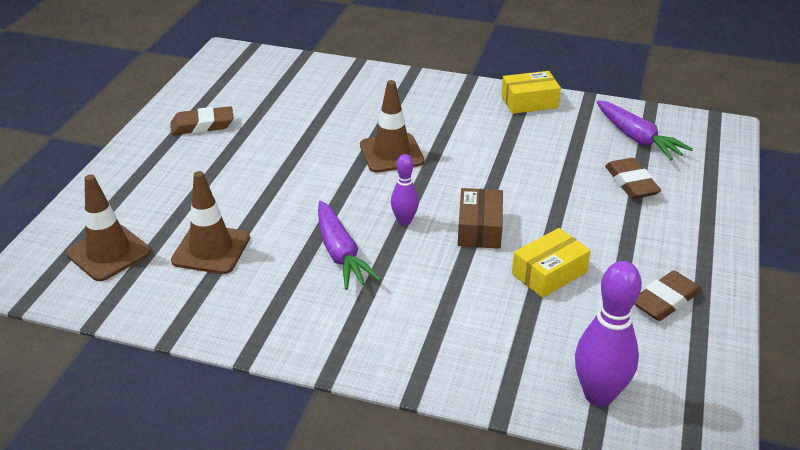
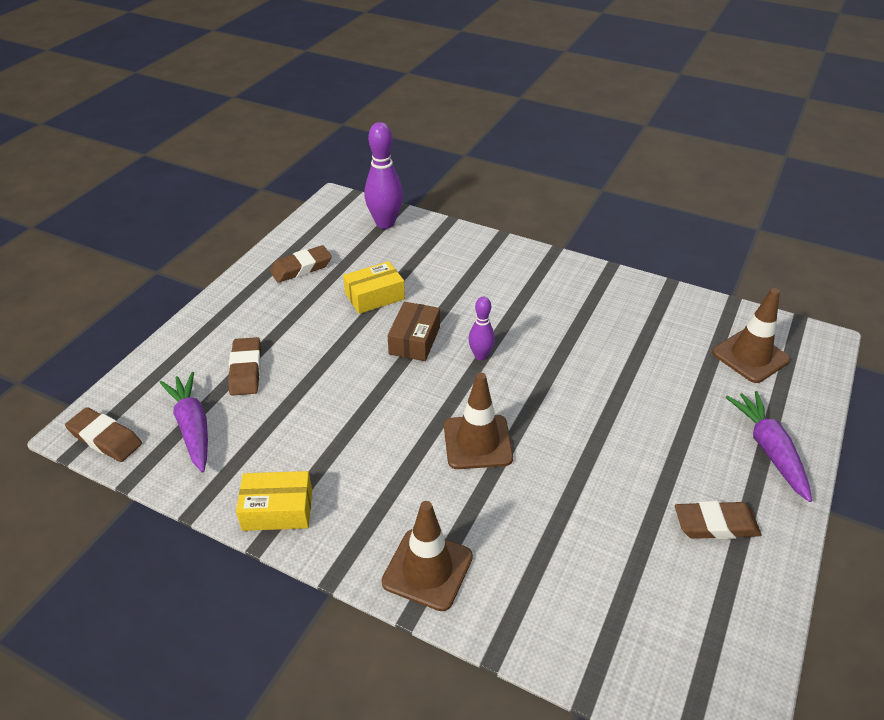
camera: 170 degrees left, 5 degrees up
brown traffic cone [171,171,250,274] -> brown traffic cone moved to [382,501,473,611]
purple carrot [318,200,381,290] -> purple carrot moved to [726,391,812,502]
none -> brown eraser [65,407,142,462]

